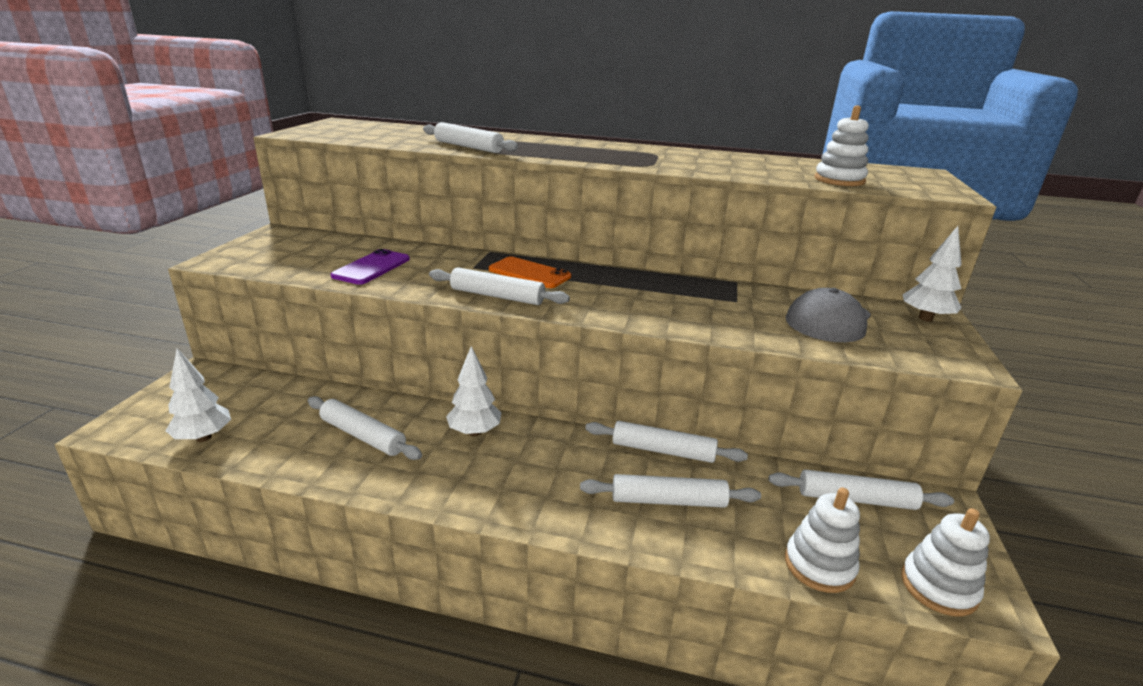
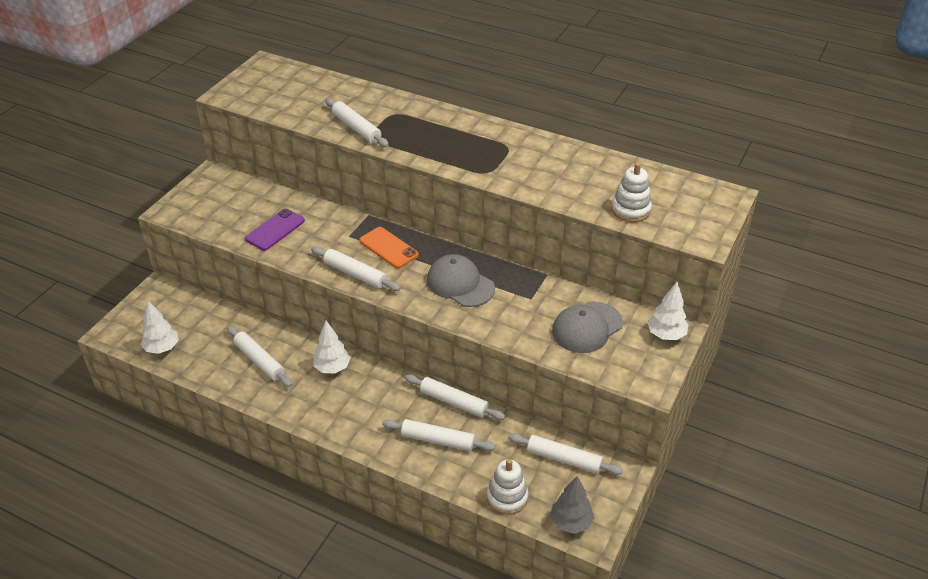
camera: 15 degrees right, 15 degrees up
white stacking toy [901,508,990,616] -> grey tree [550,476,594,534]
none -> grey cap [427,254,495,307]

